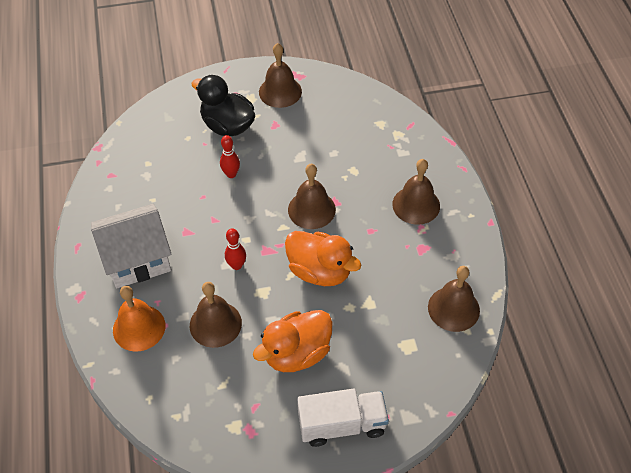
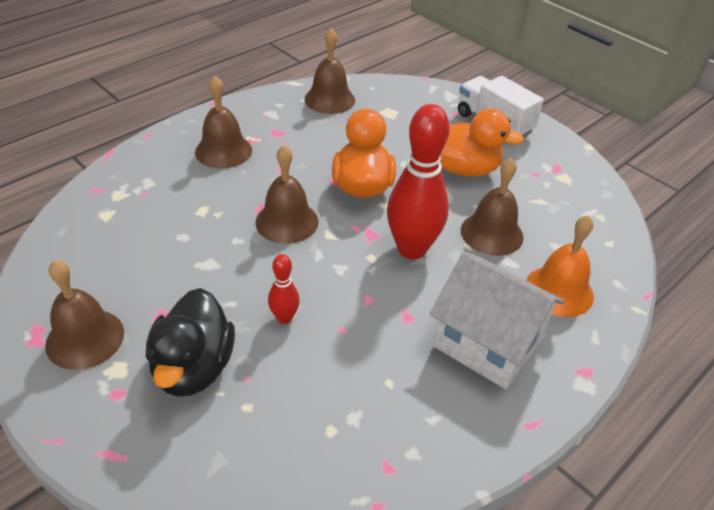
camera: 125 degrees left, 10 degrees down
red bowling pin [225,228,246,270] -> red bowling pin [387,104,450,259], size x2.12

